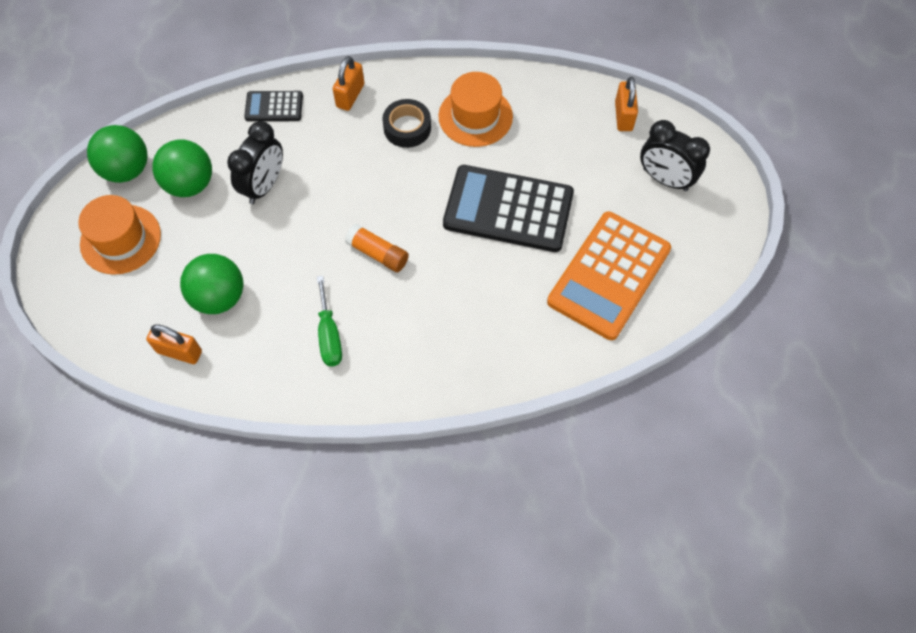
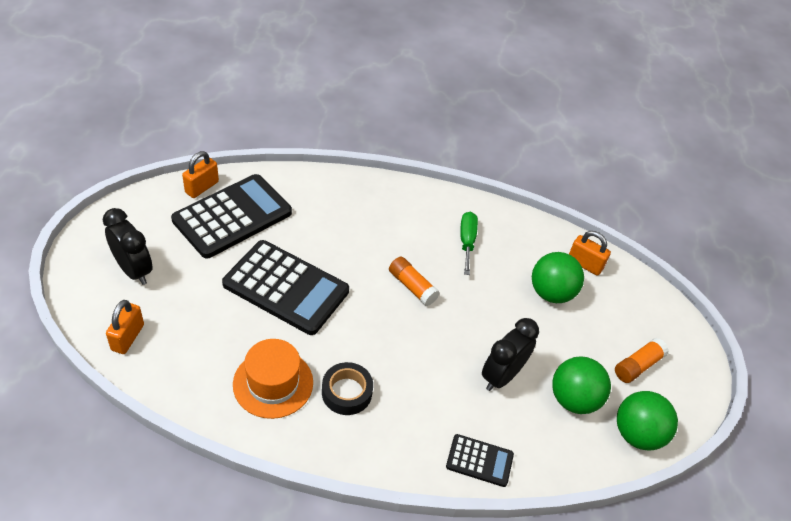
camera: 170 degrees left, 15 degrees down
orange hat [78,195,161,275] -> orange glue stick [615,338,669,383]
orange padlock [333,56,364,111] -> orange padlock moved to [182,151,219,198]
orange calculator [547,212,671,340] -> black calculator [171,174,292,259]

